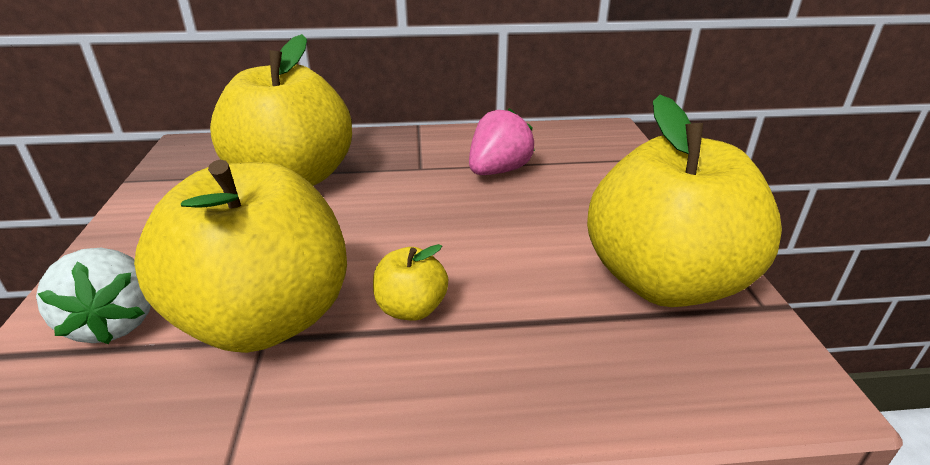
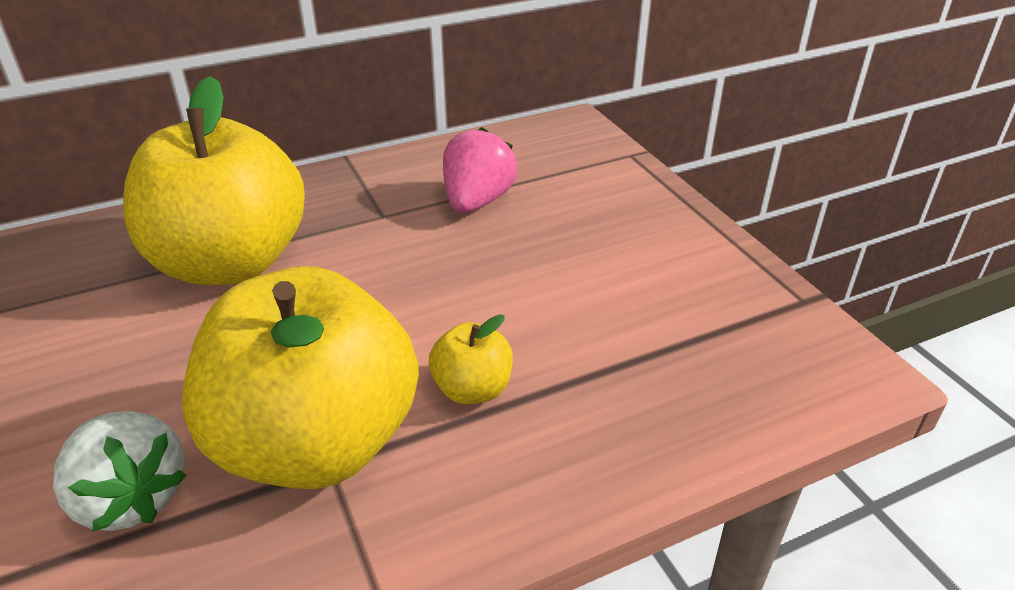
camera: 20 degrees left, 5 degrees up
yellow apple [587,95,782,307] -> none

